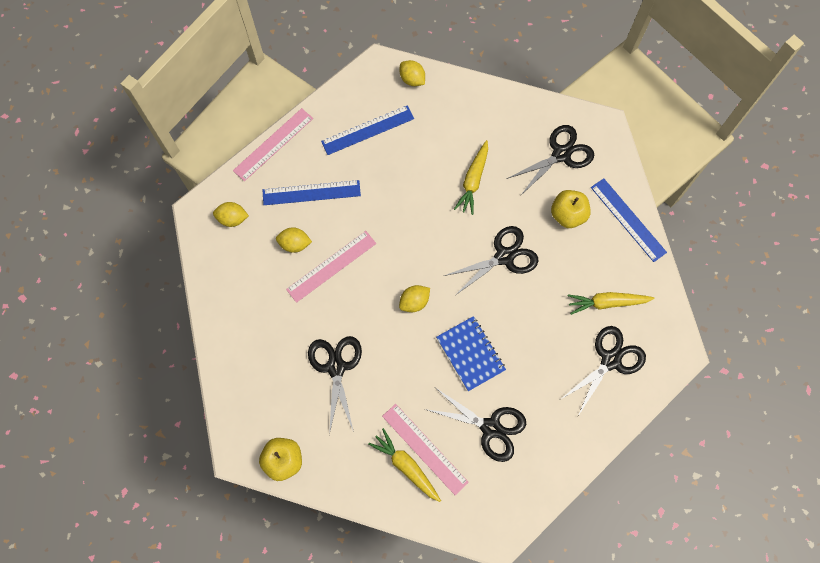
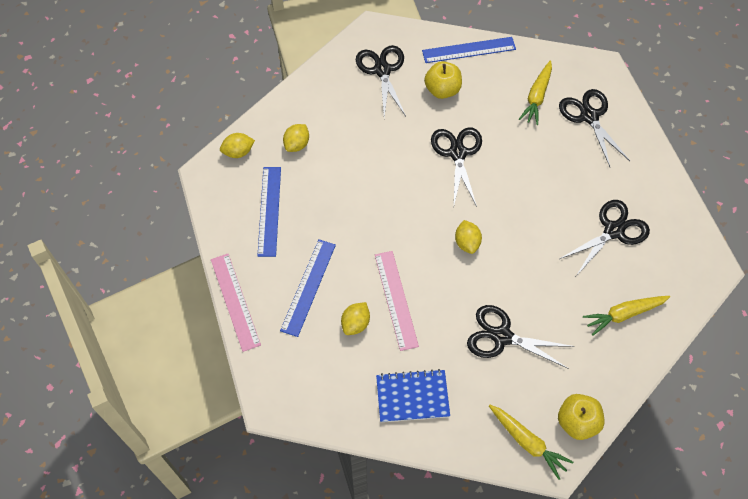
camera: 65 degrees left, 10 degrees down
yellow lemon [213,202,249,227] -> yellow lemon moved to [283,124,309,152]
pink ruler [382,404,469,495] -> none
blue notebook [436,316,506,391] -> blue notebook moved to [376,369,450,422]
yellow carrot [454,140,488,215] -> yellow carrot moved to [489,405,574,480]

